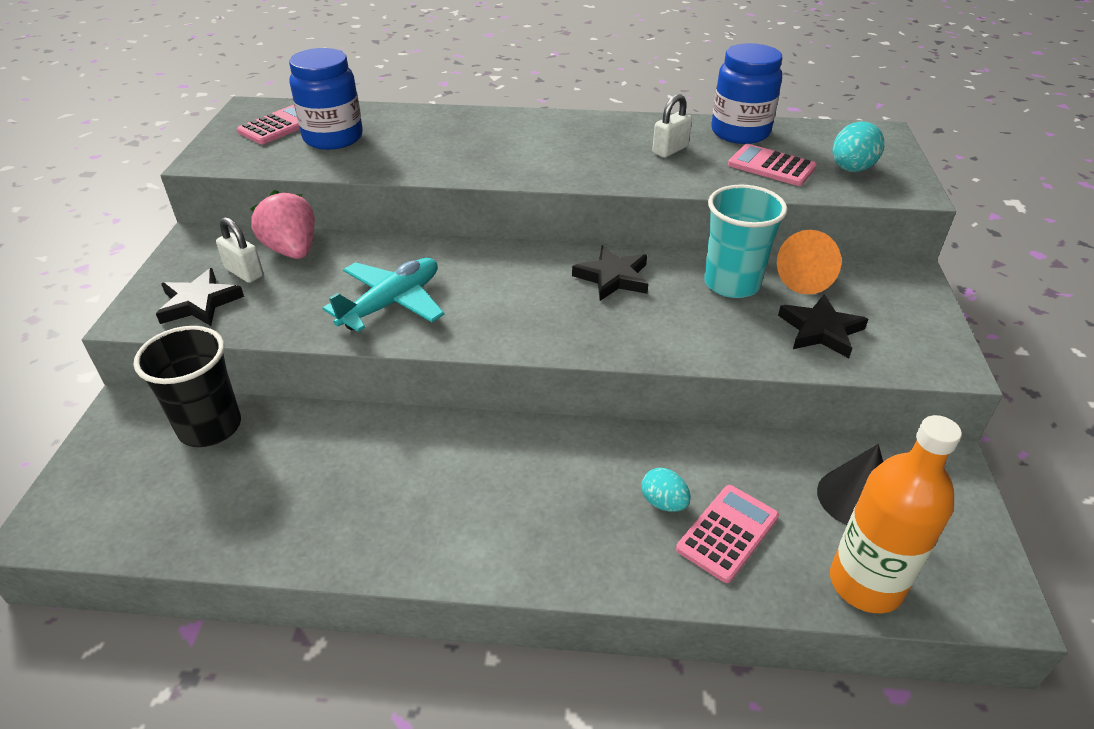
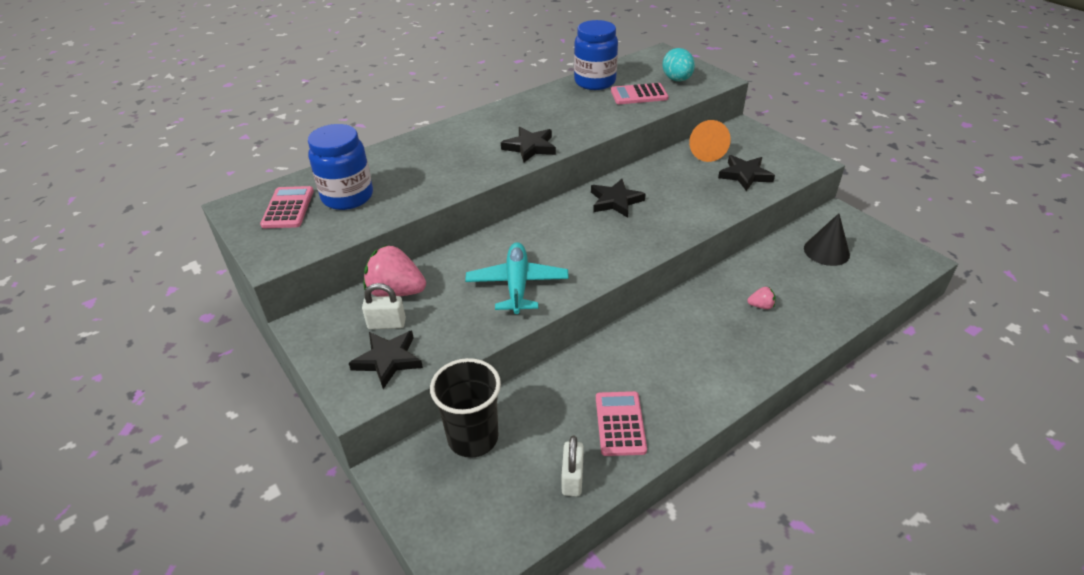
camera: 40 degrees left, 0 degrees up
turquoise egg [641,468,691,512] -> pink strawberry [747,287,776,309]
white padlock [652,94,692,158] -> white padlock moved to [562,436,584,496]
pink calculator [676,485,779,583] -> pink calculator moved to [596,391,647,456]
turquoise cup [704,185,787,298] -> none
orange bottle [830,415,962,613] -> none
none -> black star [501,127,556,163]

